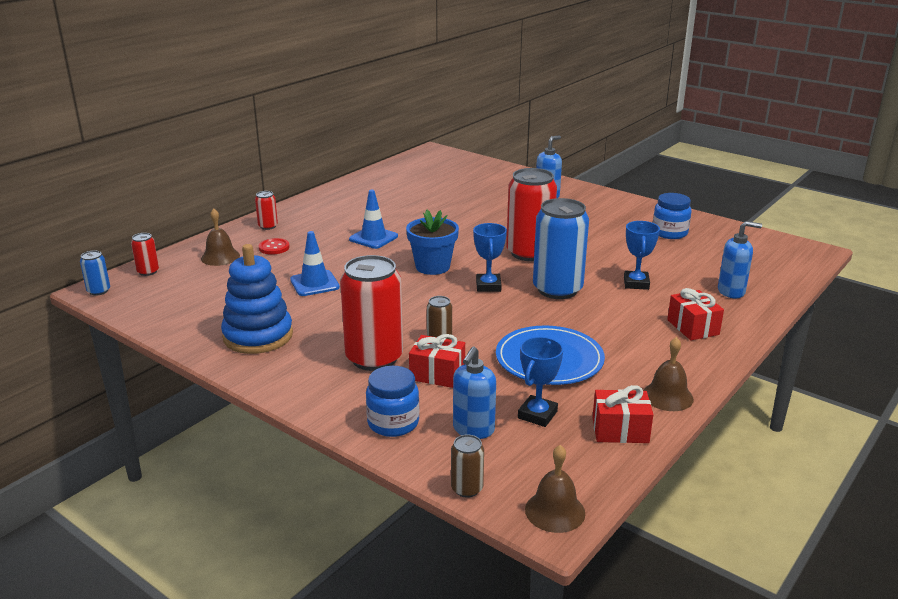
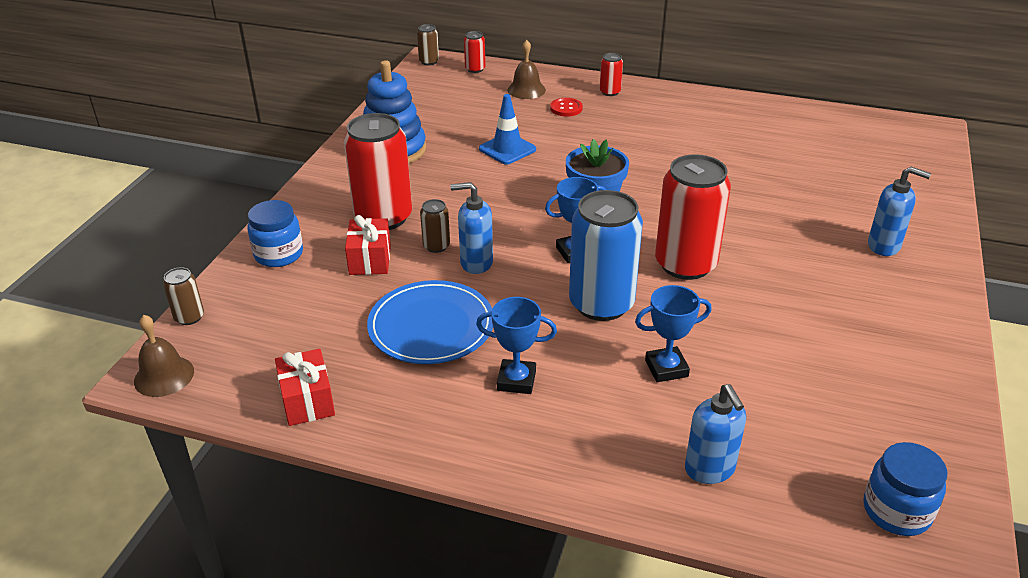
camera: 70 degrees right, 10 degrees up
blue can [80,250,110,295] -> brown can [417,24,439,65]
blue traffic cone [349,190,398,249] -> none
blue soap dispenser [453,346,496,439] -> blue soap dispenser moved to [450,182,493,274]
blue trophy [518,337,563,427] -> blue trophy moved to [476,297,557,394]
brown bell [643,337,694,411] -> none
blue jar [653,193,692,239] -> blue jar moved to [864,442,947,536]
red gift [667,288,724,340] -> none

